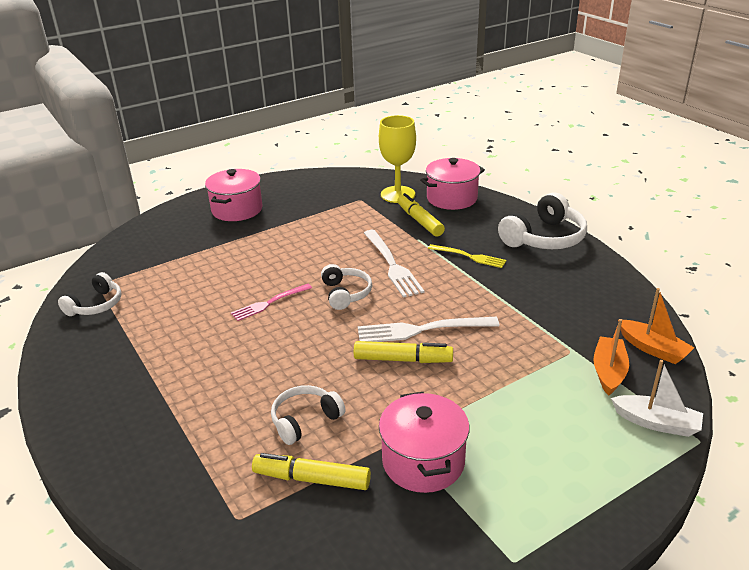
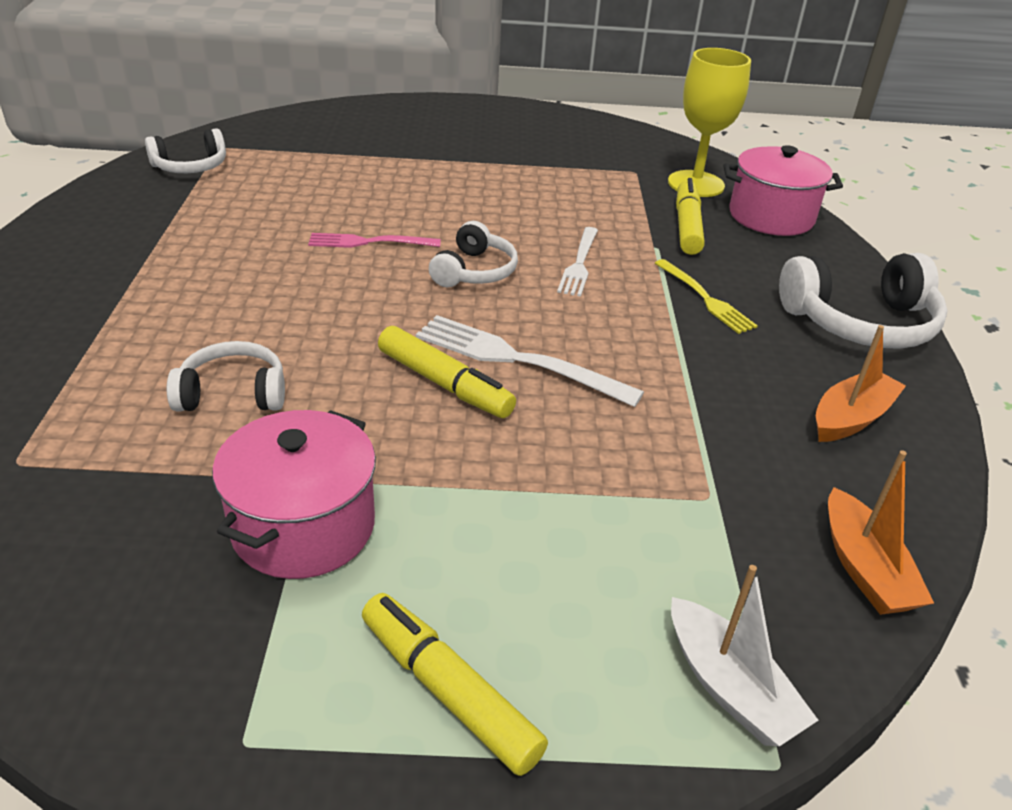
camera: 30 degrees right, 5 degrees up
pink pot [205,169,263,221] -> none
yellow marker [252,453,371,490] -> yellow marker moved to [362,593,548,776]
white fork [364,230,425,298] -> white fork [557,227,598,297], size x0.65
orange boat [593,319,629,396] -> orange boat moved to [816,325,906,442]

